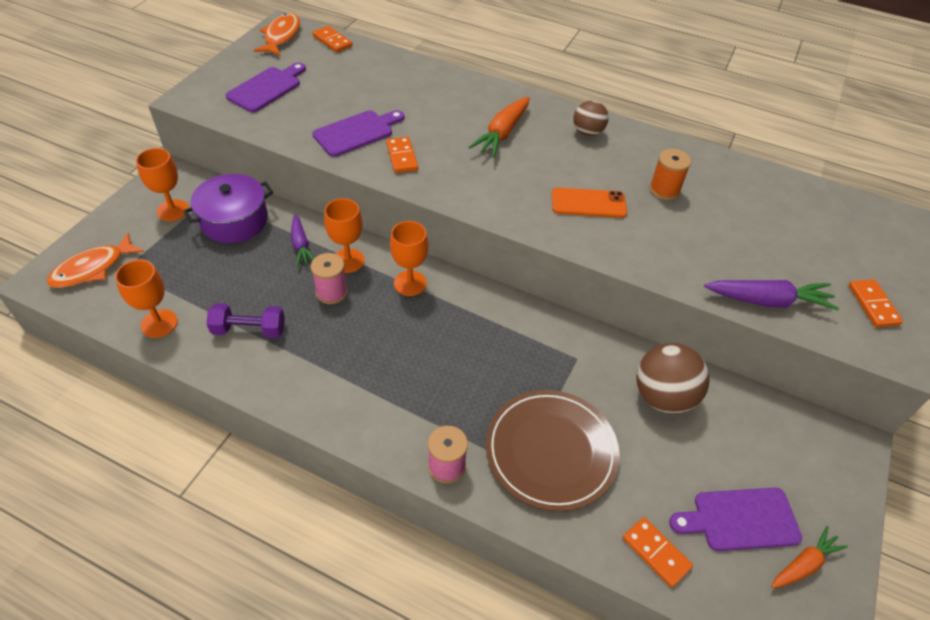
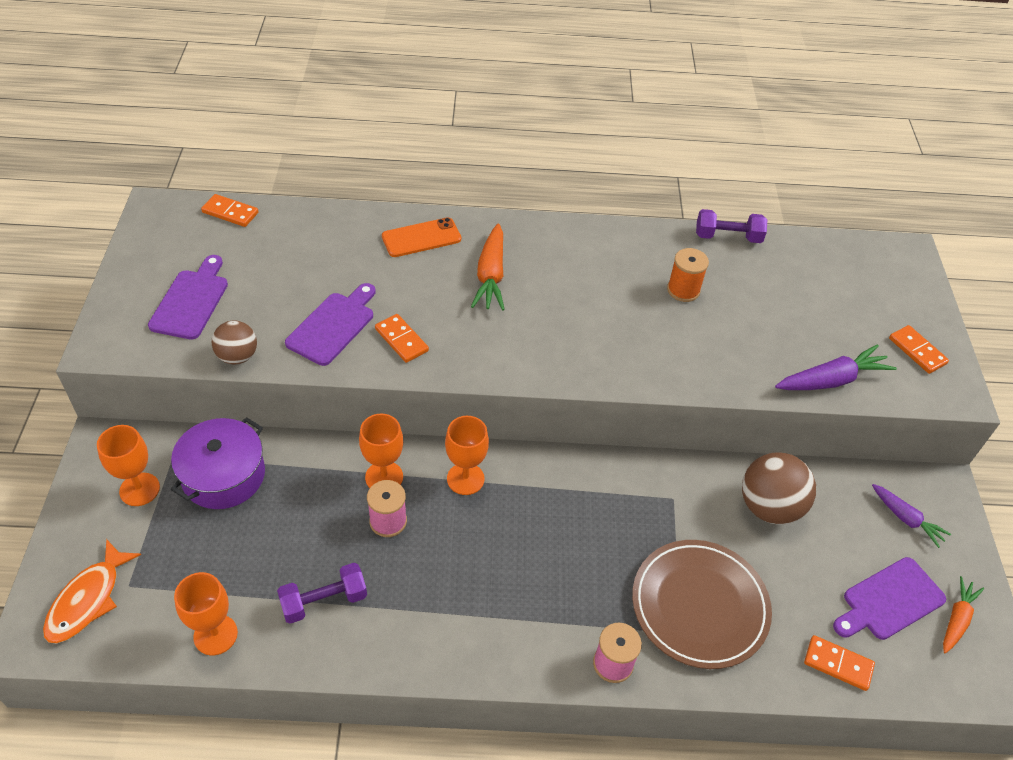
camera: 25 degrees left, 0 degrees up
orange fish [254,13,300,56] -> none
purple carrot [291,214,314,266] -> purple carrot moved to [872,484,951,548]
orange phone [552,187,627,218] -> orange phone moved to [382,217,461,257]
brown ball [573,101,609,136] -> brown ball moved to [212,320,257,364]
none -> purple dumbbell [696,209,767,243]

